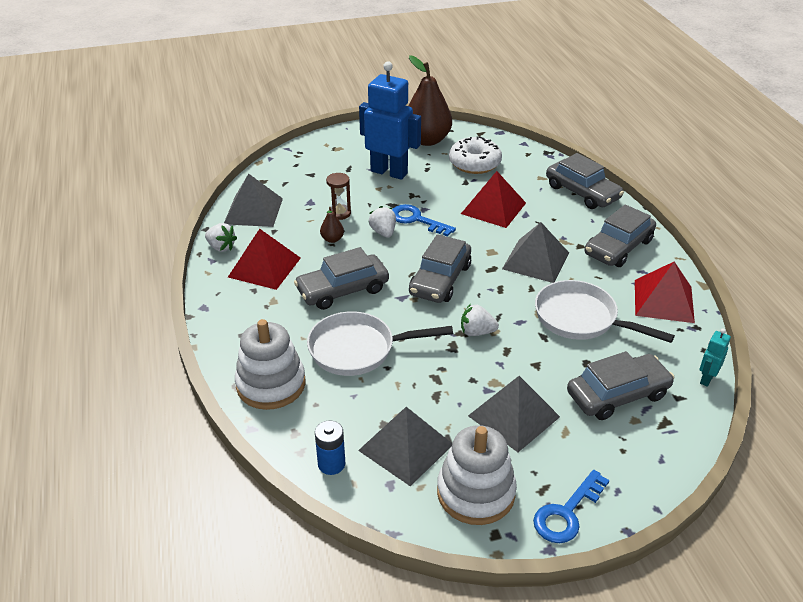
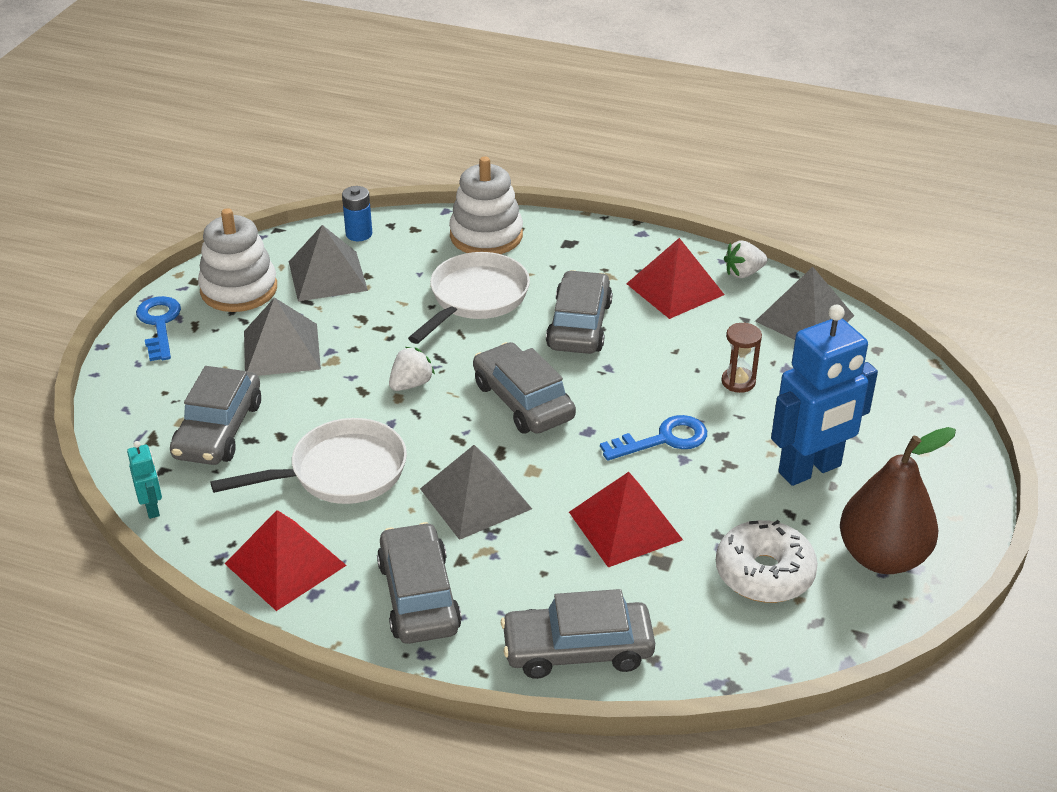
camera: 125 degrees right, 0 degrees up
brown pear [320,207,344,243] -> none
white strawberry [369,206,396,238] -> none

